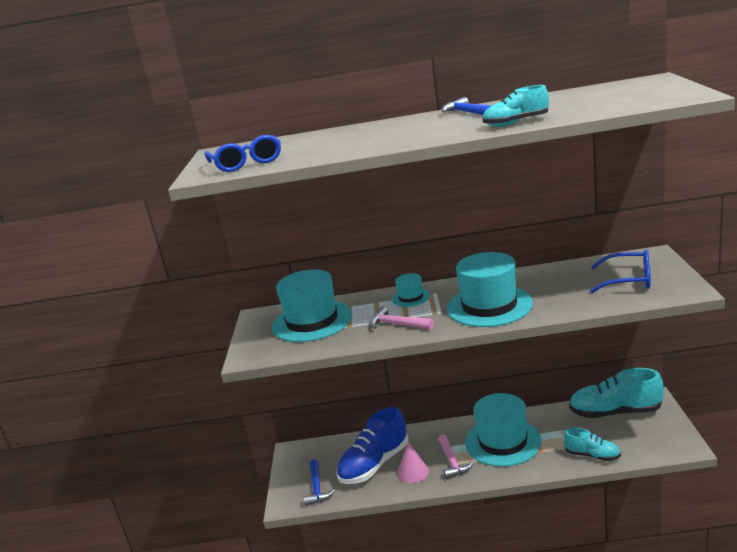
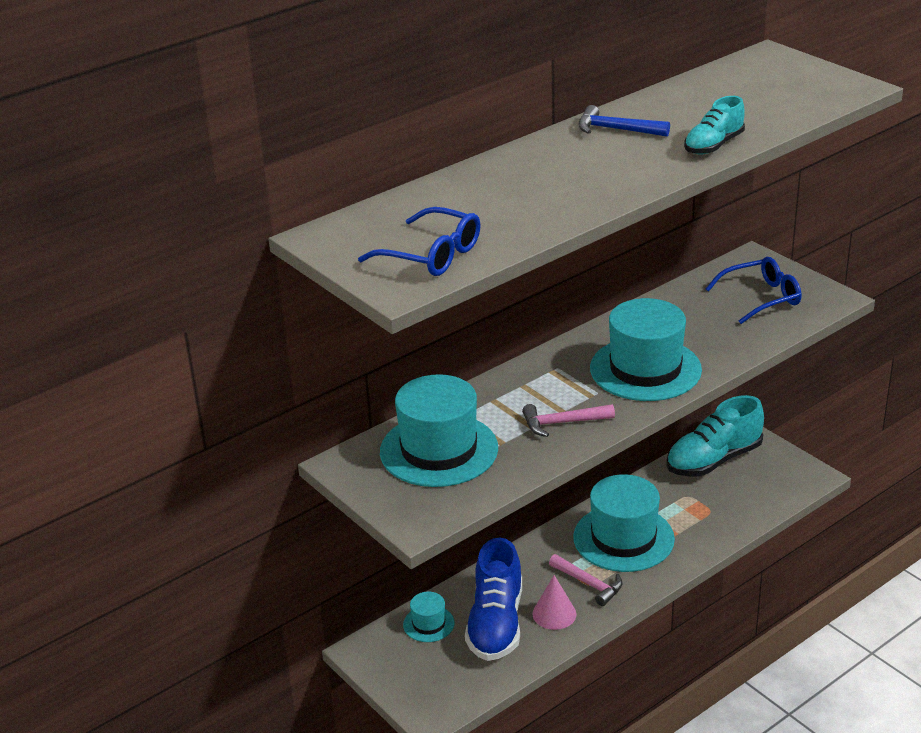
camera: 40 degrees left, 10 degrees up
blue hammer [303,459,335,506] -> none
turquoise hat [392,273,430,307] -> turquoise hat moved to [403,592,455,642]
turquoise shoe [563,427,621,461] -> none

